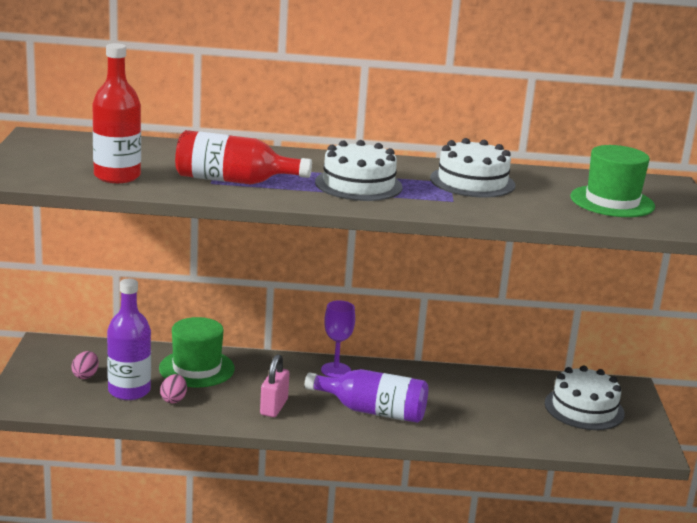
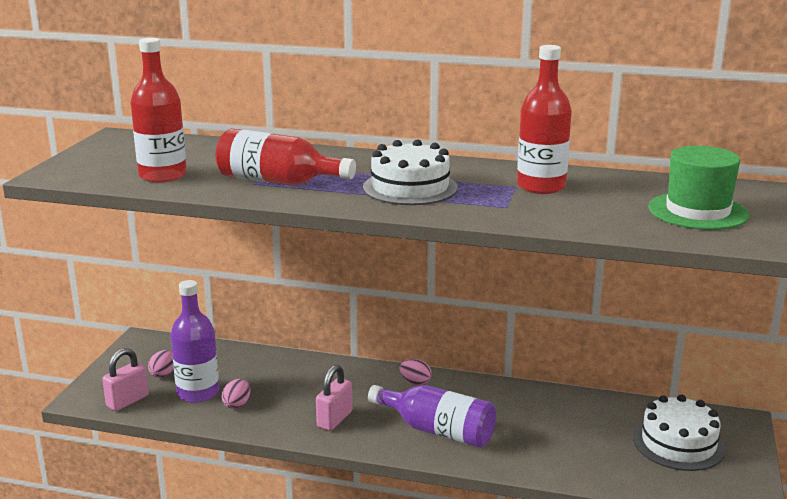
camera: 15 degrees right, 0 degrees up
green hat [159,317,235,387] -> none
purple goblet [321,300,355,378] -> pink egg [399,359,432,386]
white cake [430,138,515,198] -> red bottle [517,45,572,194]
none -> pink padlock [102,348,149,411]

